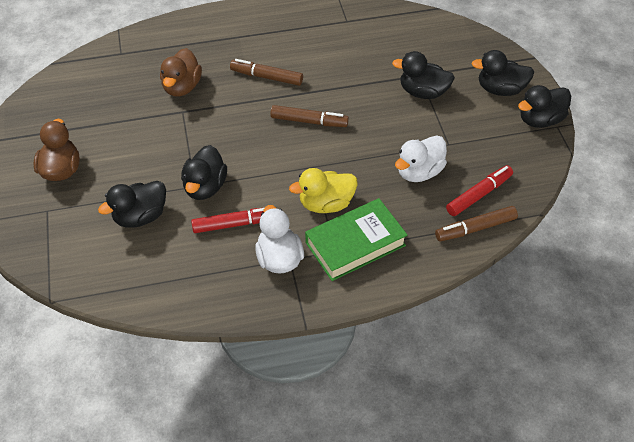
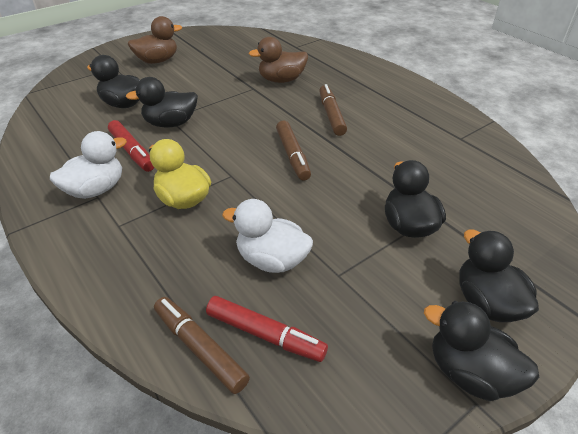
camera: 65 degrees right, 10 degrees down
green book [305,198,407,281] -> none

